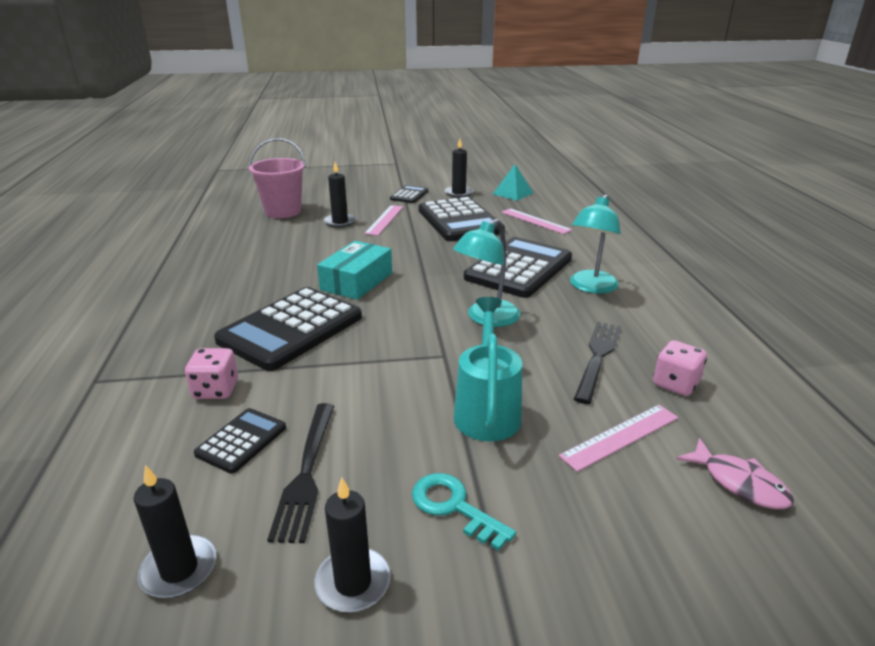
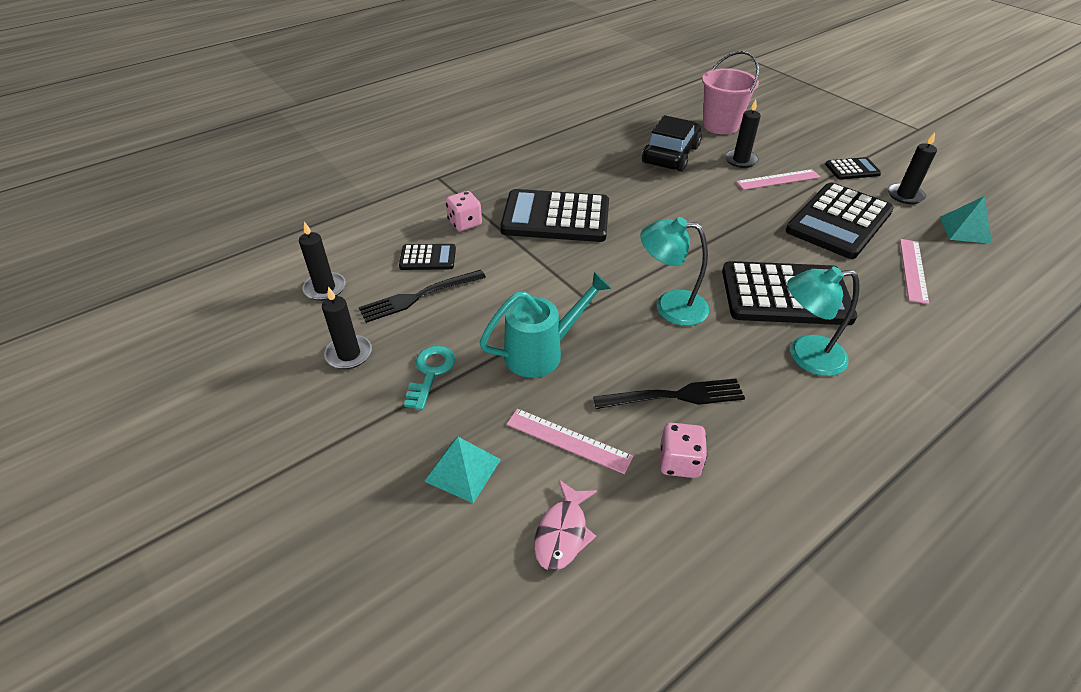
camera: 60 degrees right, 15 degrees up
turquoise box [317,241,392,300] -> none
none -> turquoise pyramid [424,437,501,503]
none -> black car [642,115,702,172]

